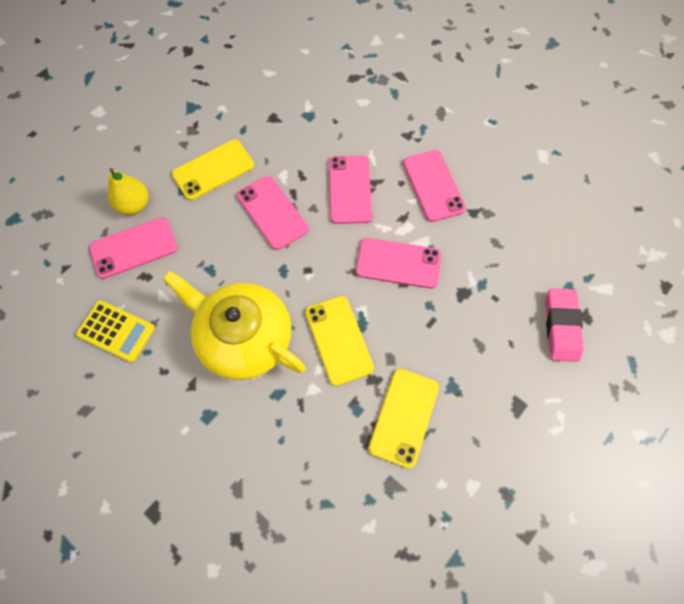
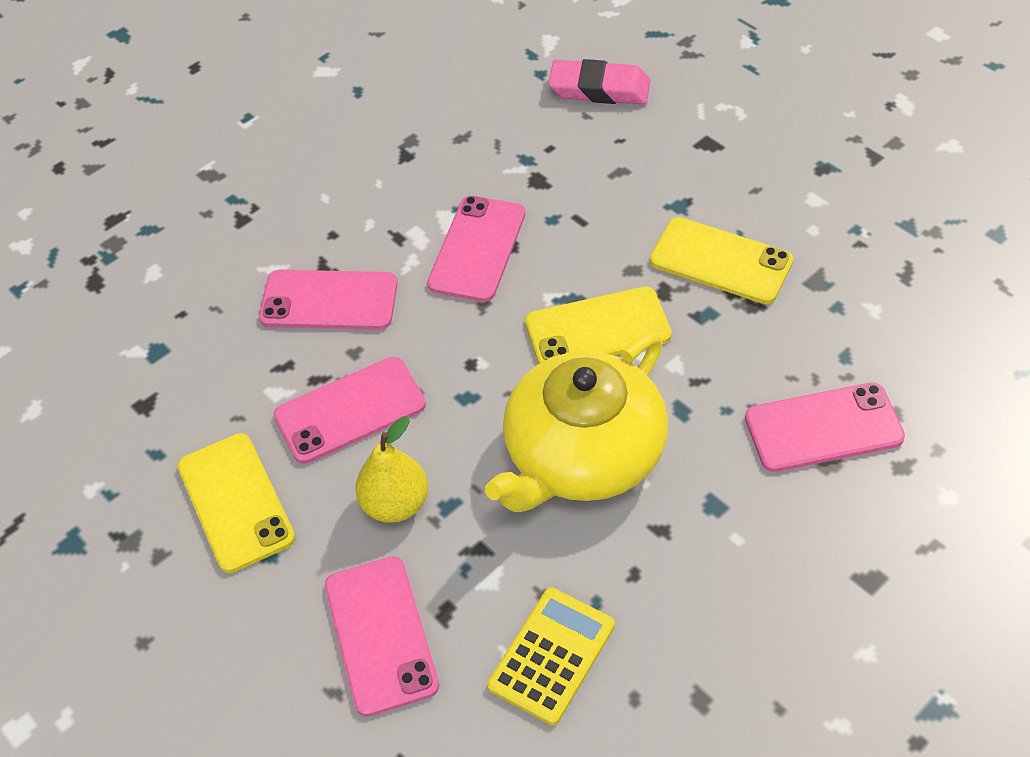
camera: 80 degrees left, 15 degrees down
yellow pear [108,168,148,215] -> yellow pear moved to [355,416,428,523]
pink phone [403,150,466,222] -> pink phone moved to [745,382,905,472]

